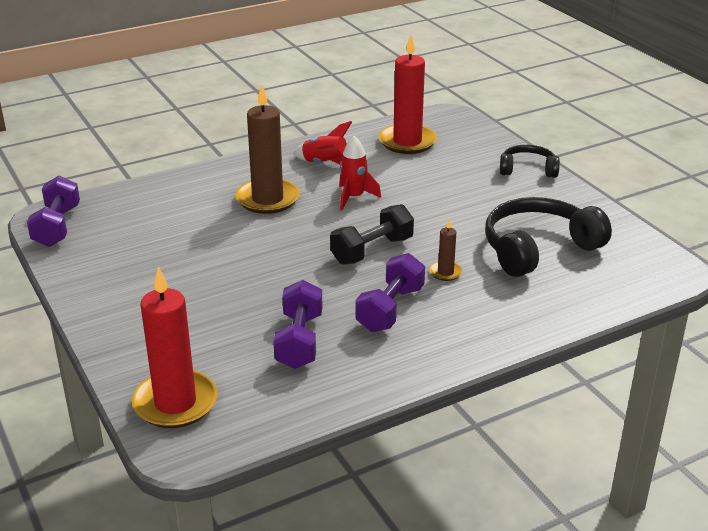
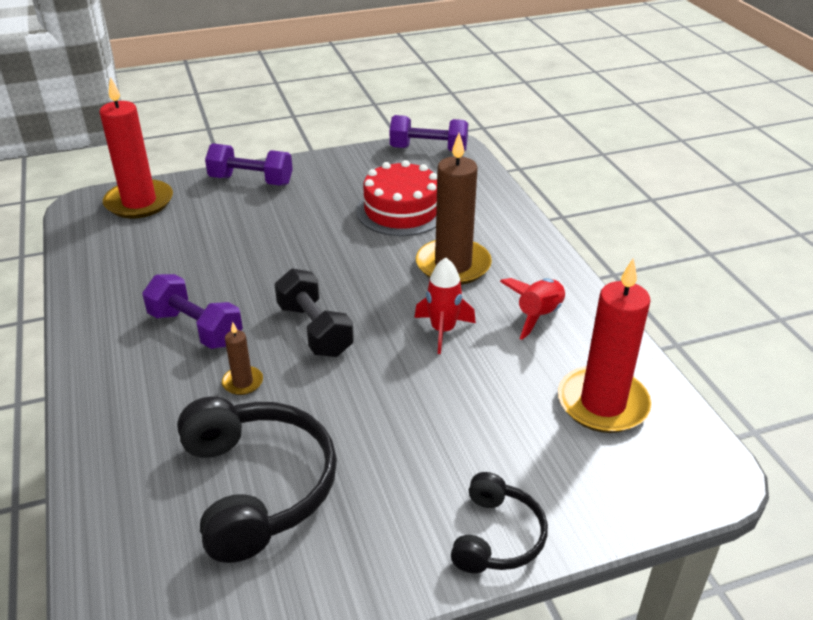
camera: 100 degrees right, 5 degrees up
purple dumbbell [274,280,322,369] -> purple dumbbell moved to [205,143,293,185]
none -> red cake [356,160,437,236]

